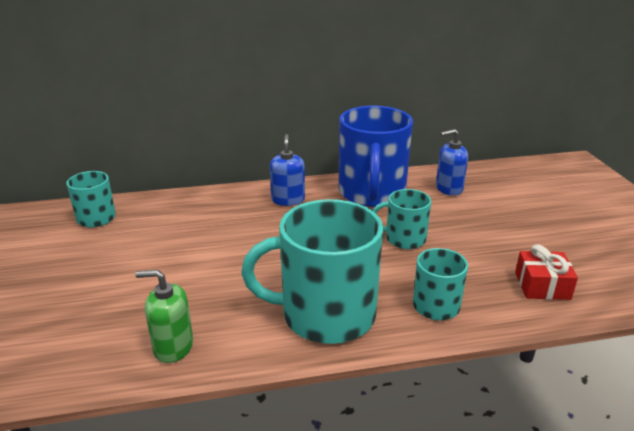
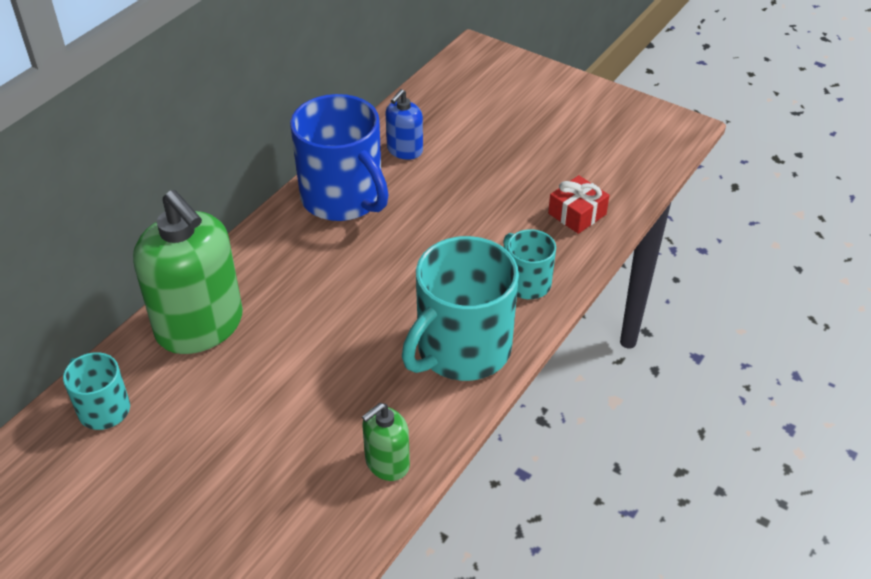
camera: 45 degrees left, 15 degrees up
blue soap dispenser [270,134,305,206] -> none
turquoise mug [372,189,431,249] -> none
none -> green soap dispenser [133,190,243,354]

